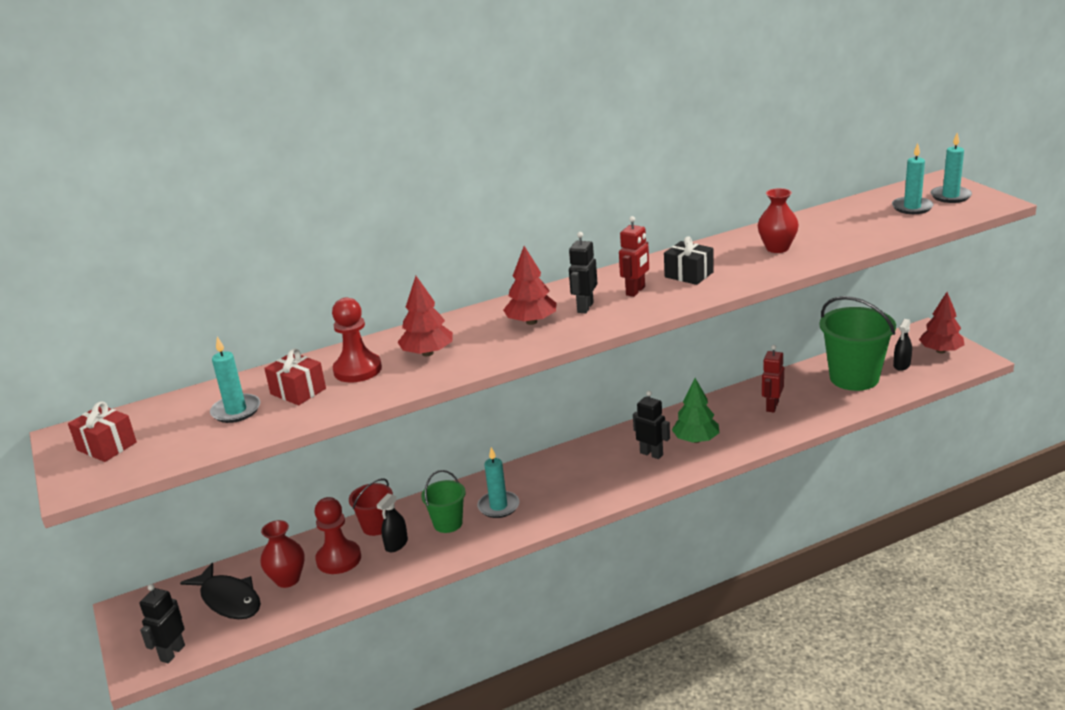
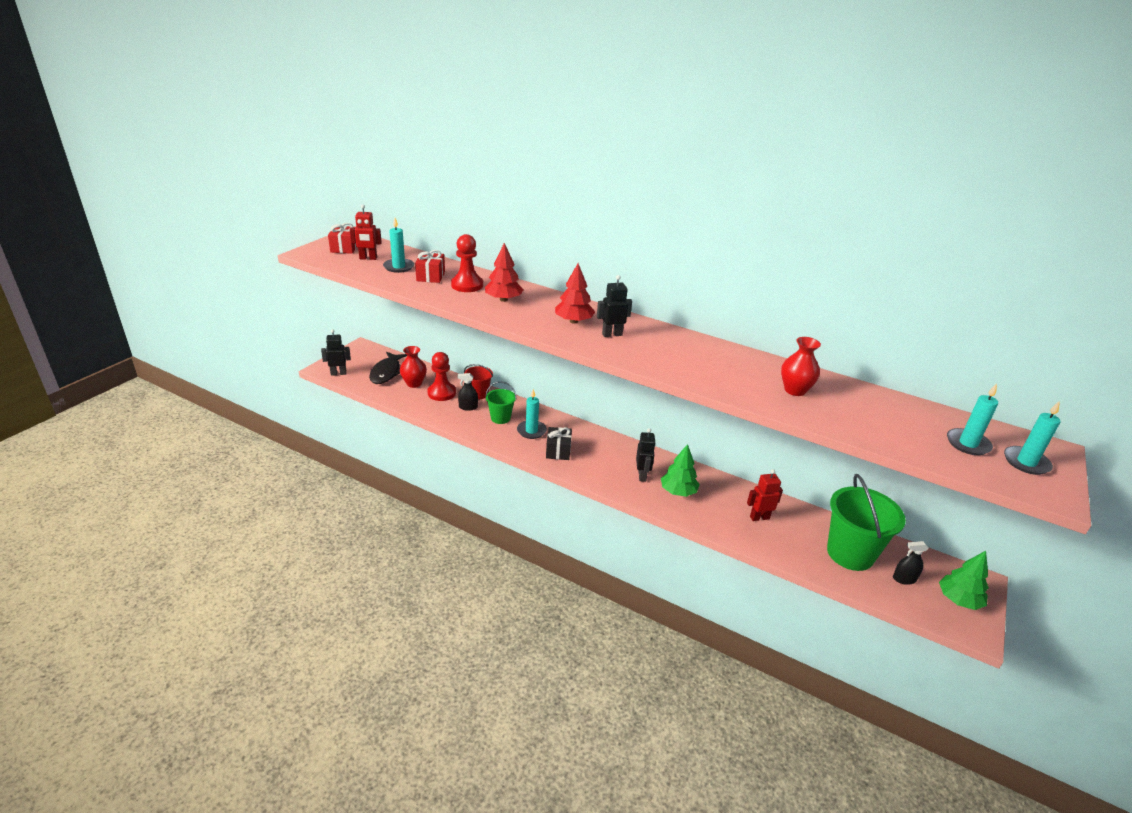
camera: 50 degrees right, 5 degrees up
red robot [619,216,649,297] -> red robot moved to [350,204,382,260]
black gift [664,236,714,285] -> black gift moved to [546,427,572,460]
red tree [919,292,965,354] -> green tree [939,551,989,610]

